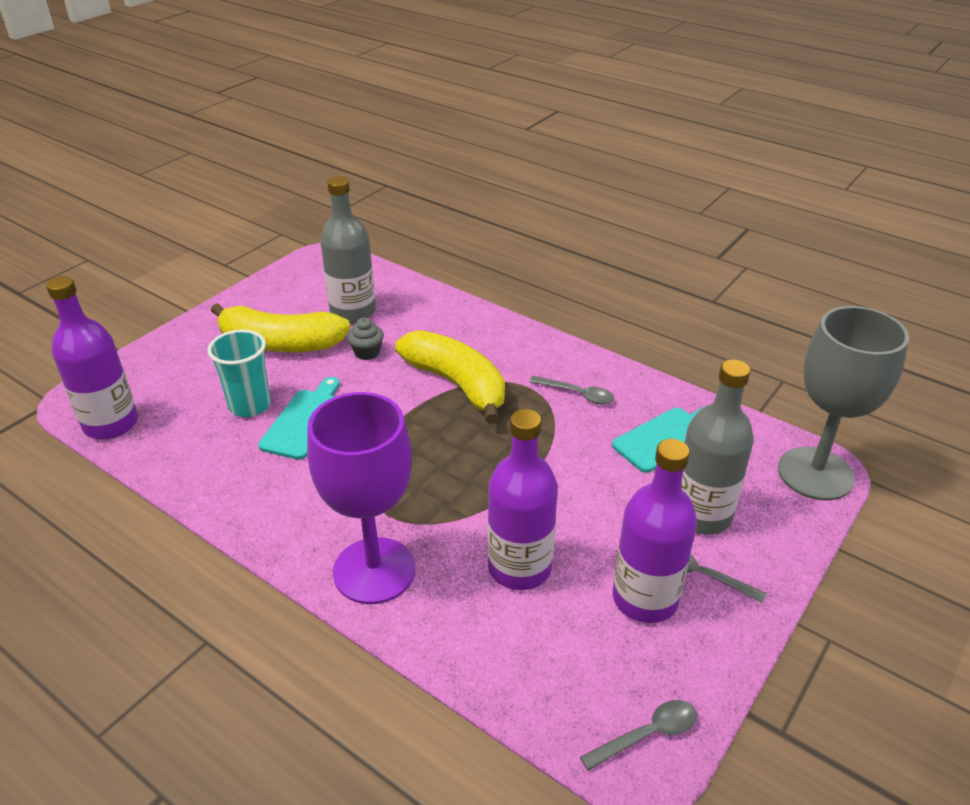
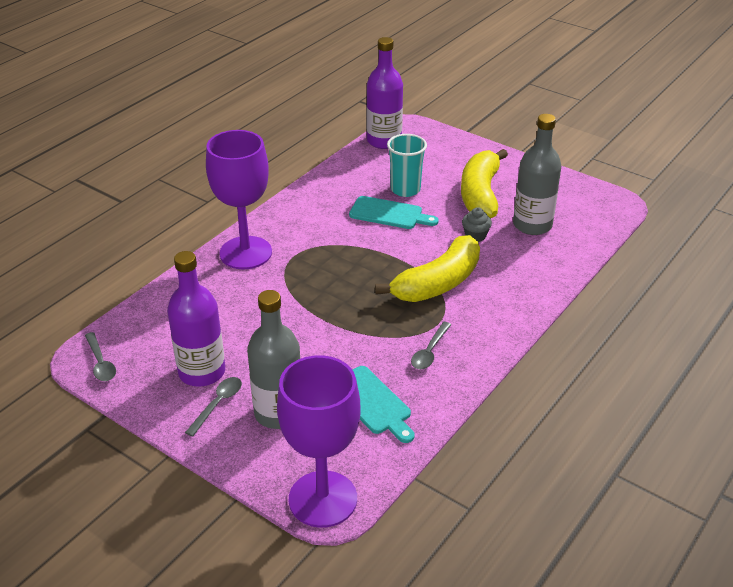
camera: 90 degrees right, 0 degrees up
purple bottle [487,409,558,590] -> none
grey goblet [778,306,909,501] -> purple goblet [277,355,361,528]

